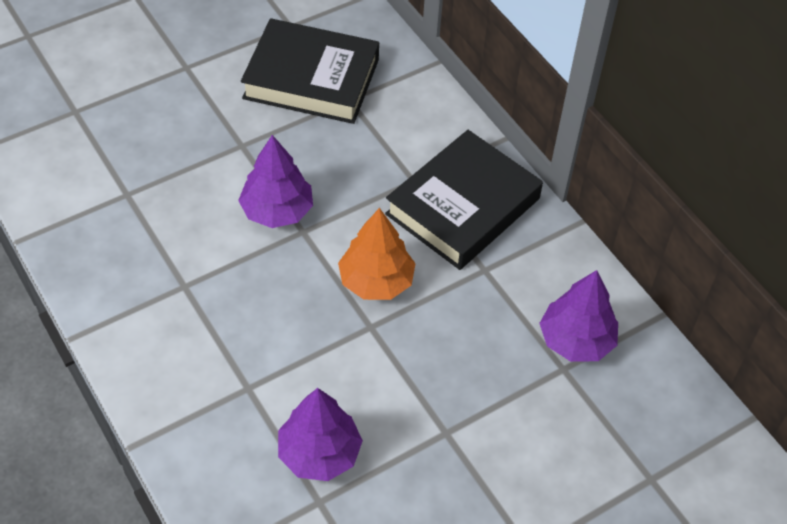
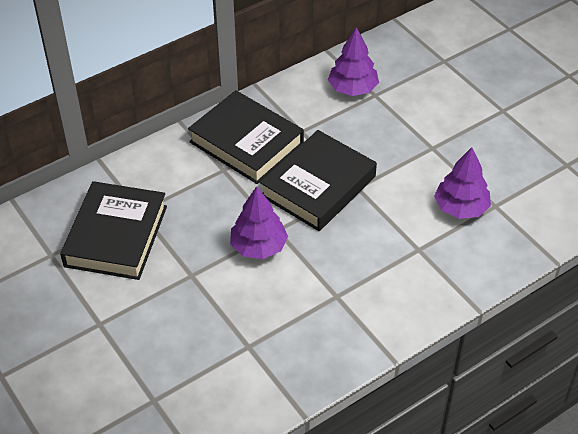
camera: 90 degrees left, 5 degrees down
orange tree [338,208,416,300] -> black book [260,130,377,231]

